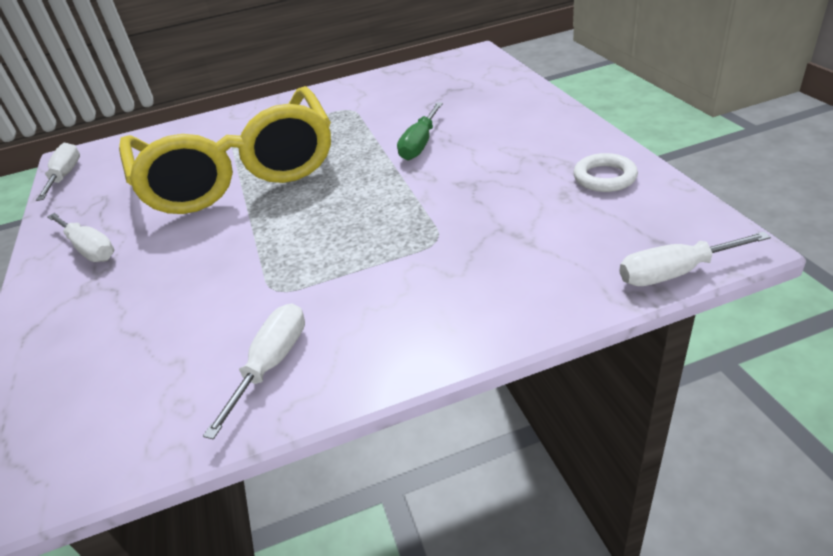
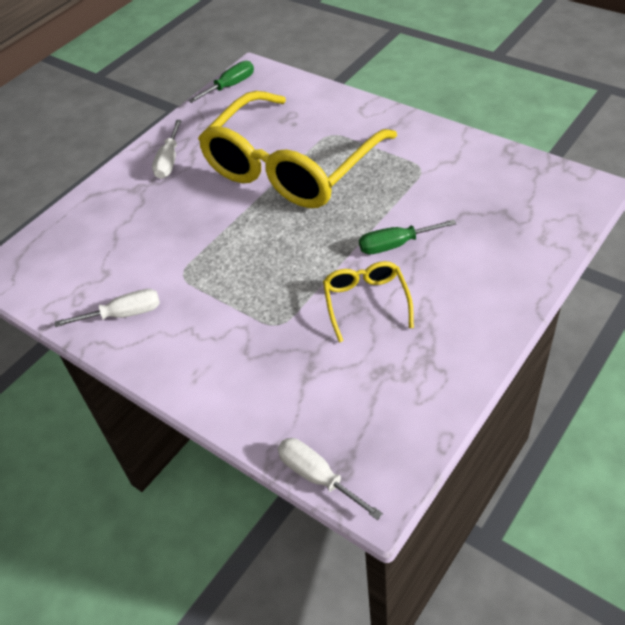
camera: 55 degrees right, 10 degrees up
white screwdriver [36,143,80,201] -> green screwdriver [188,61,254,103]
white ring [573,153,638,192] -> none
none -> yellow glasses [323,261,414,342]

